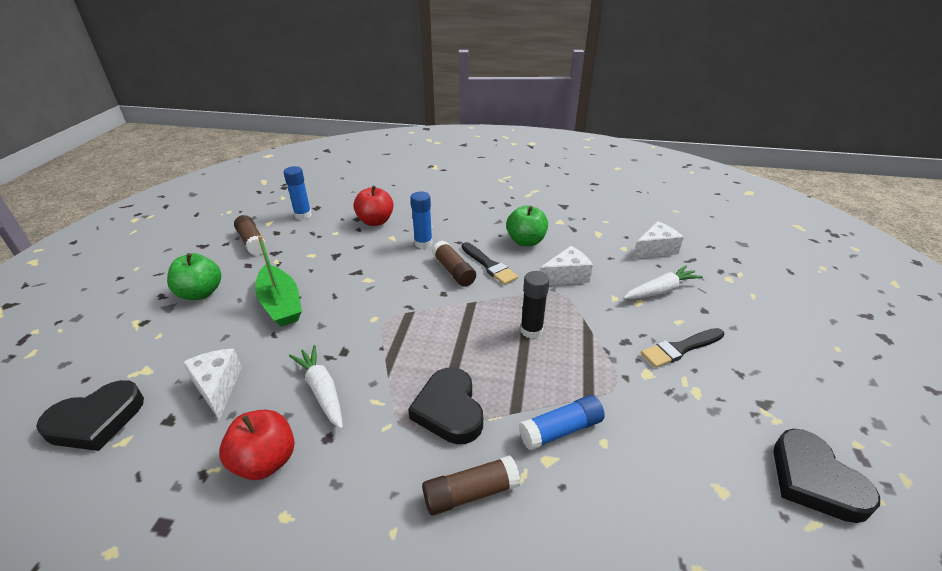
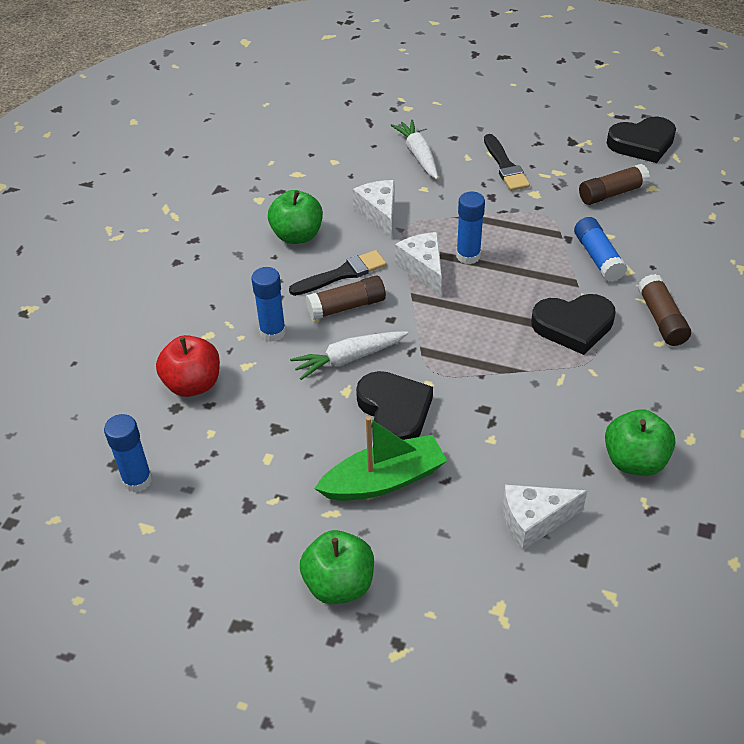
camera: 80 degrees left, 10 degrees up
black heart [36,380,144,451] -> black heart moved to [356,371,433,440]
red apple [219,410,295,480] -> green apple [605,409,675,476]
brown glue stick [234,215,267,255] -> brown glue stick moved to [579,164,650,205]
white carrot [289,345,343,429] -> white carrot moved to [290,331,408,380]
black glue stick [520,271,549,338] -> blue glue stick [456,192,485,264]
white cheese [632,221,684,259] -> white cheese moved to [395,232,442,296]

